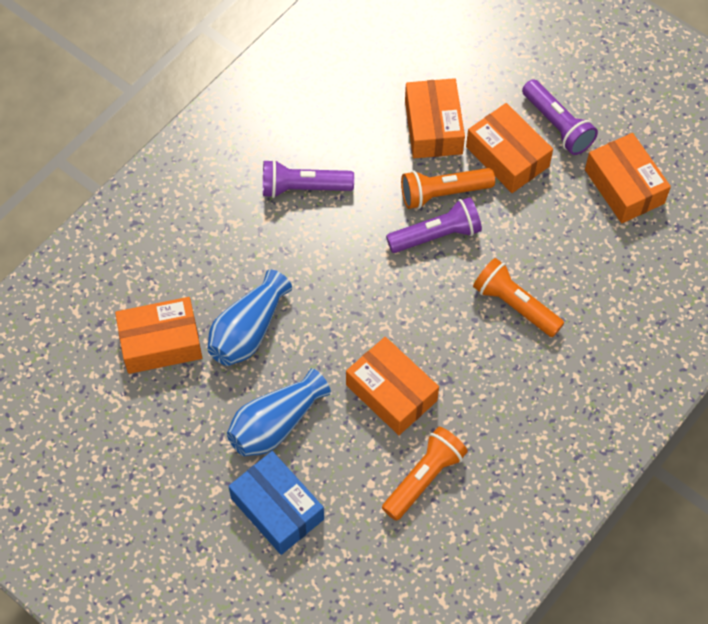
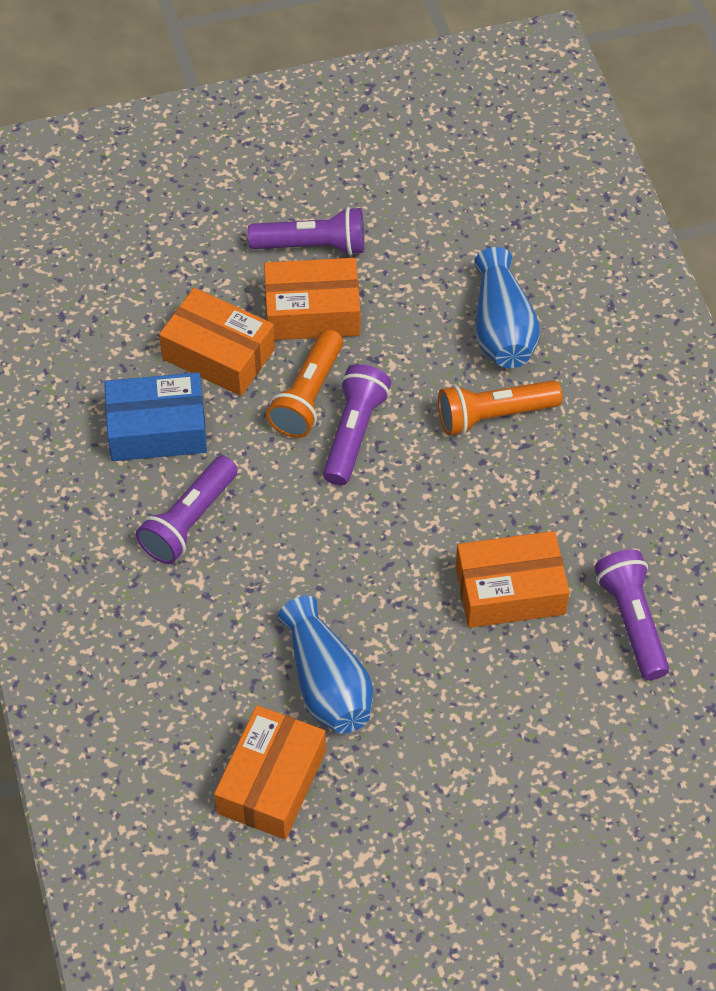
camera: 55 degrees left, 5 degrees down
blue vase [227,368,331,456] -> blue vase moved to [474,247,540,368]
blue box [228,451,324,555] -> blue box moved to [104,372,207,461]
orange flashlight [382,427,468,521] -> purple flashlight [594,549,669,680]
orange box [585,133,671,223] -> none

